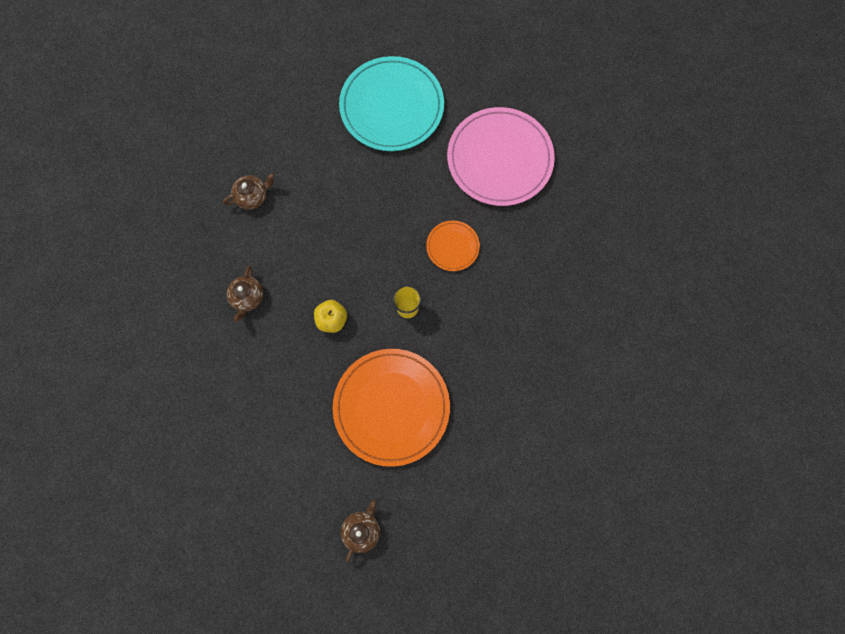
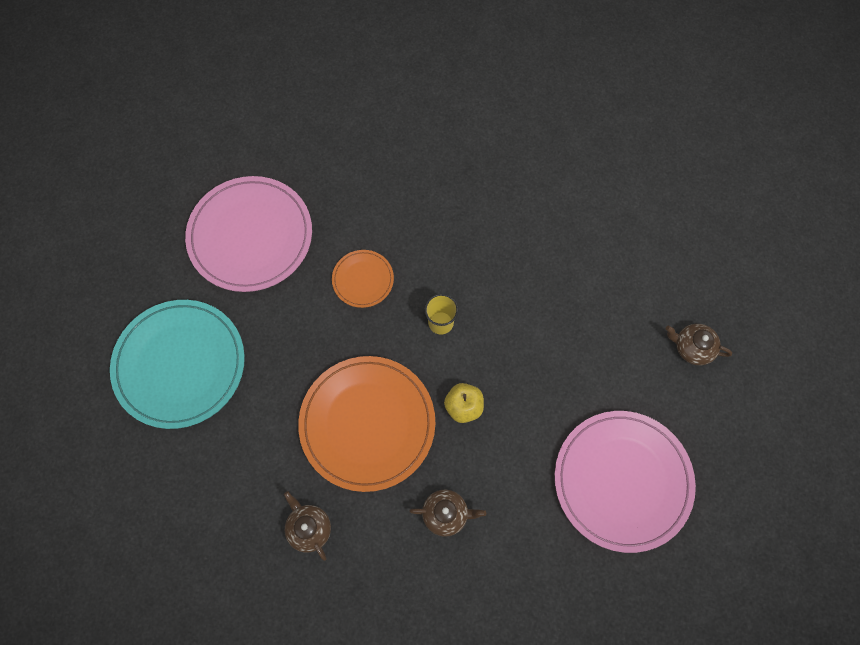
camera: 95 degrees left, 5 degrees down
orange plate [333,349,450,467] -> orange plate moved to [298,356,435,492]
none -> pink plate [555,411,696,553]

